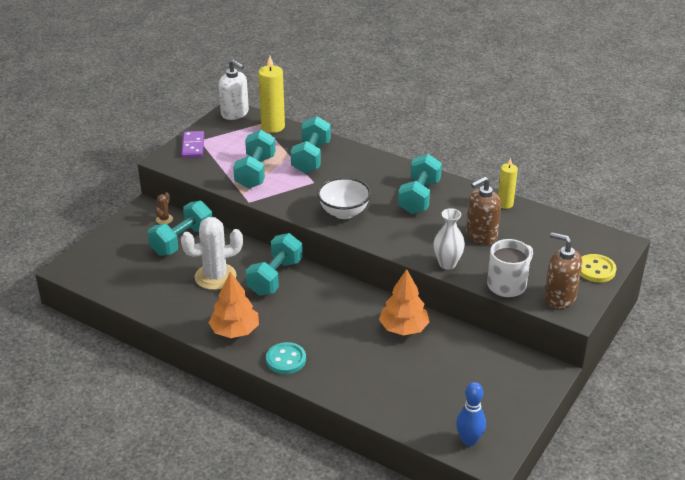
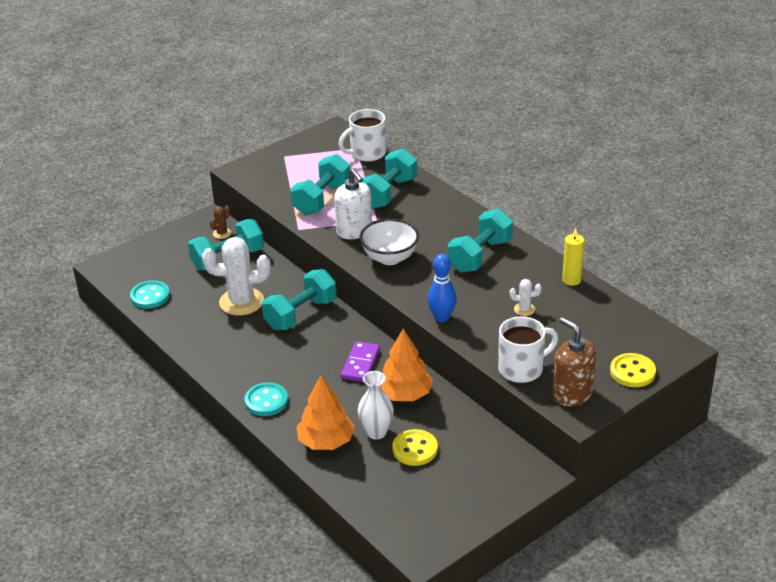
camera: 20 degrees right, 0 degrees up
purple domino [181,131,204,158] -> purple domino moved to [341,341,380,382]
orange tree [208,272,259,338] -> orange tree moved to [297,376,355,450]
white soap dispenser [219,59,249,120] -> white soap dispenser moved to [334,169,372,239]
yellow candle [258,56,285,133] -> white mug [338,109,386,162]
white vase [434,208,465,270] -> white vase moved to [358,371,394,440]
blue bowling pin [456,382,486,446] -> blue bowling pin moved to [427,254,457,322]
brown soap dispenser [466,177,501,244] -> white cactus [510,279,542,316]
none -> turquoise button [130,280,170,309]
none -> yellow button [392,429,438,466]

